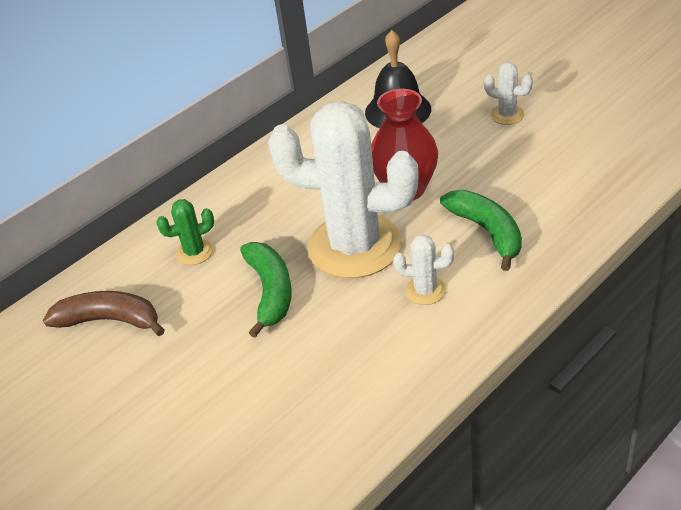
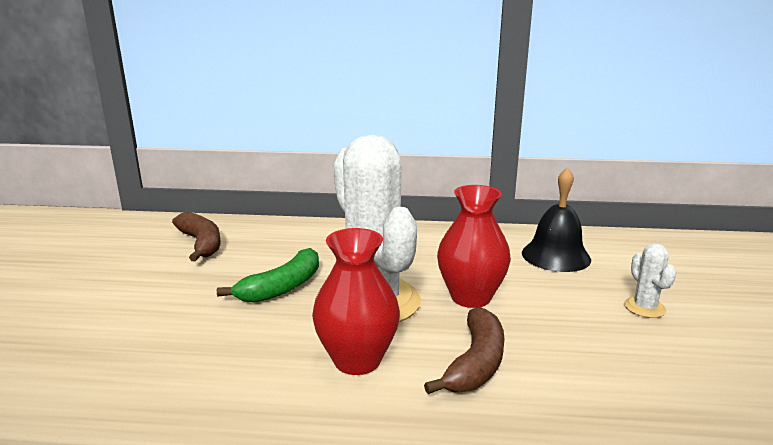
camera: 45 degrees right, 20 degrees down
green cactus [156,199,214,265] -> none
white cactus [393,234,454,305] -> red vase [312,228,400,375]
green banana [440,190,522,271] -> brown banana [424,307,504,394]

